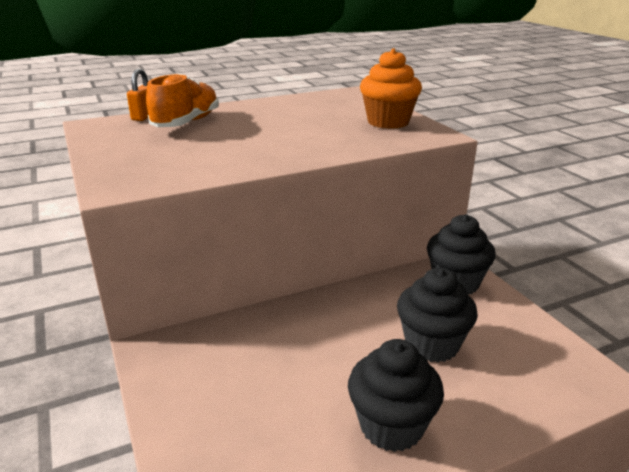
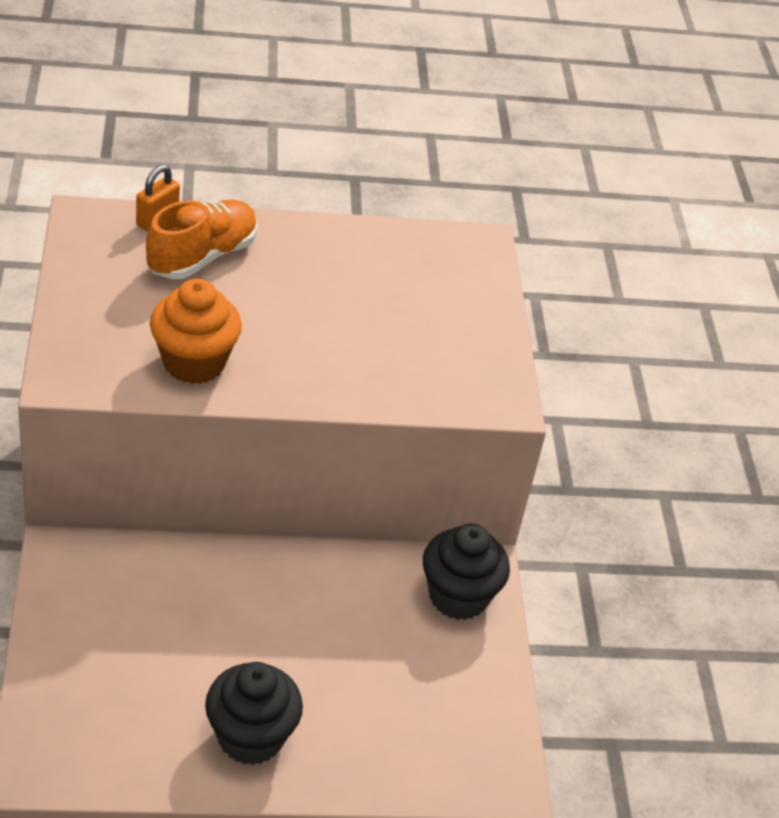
camera: 15 degrees right, 15 degrees up
orange cupcake [360,48,422,129] -> orange cupcake moved to [150,279,242,384]
black cupcake [397,268,478,363] -> none

